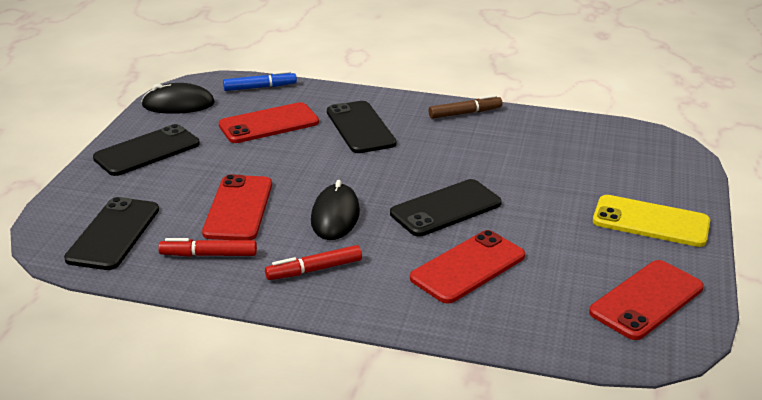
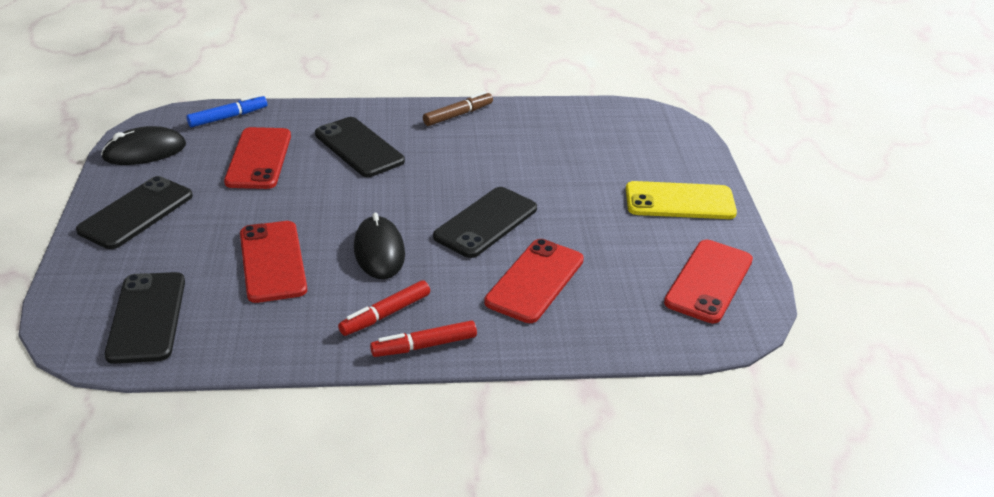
camera: 20 degrees left, 5 degrees up
red marker [158,238,257,257] -> red marker moved to [370,320,477,357]
red phone [219,102,319,143] -> red phone turned 45 degrees counterclockwise [224,127,291,189]

